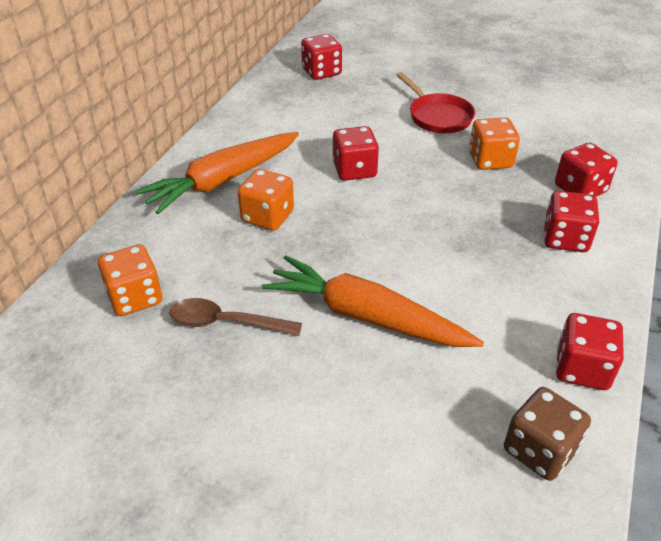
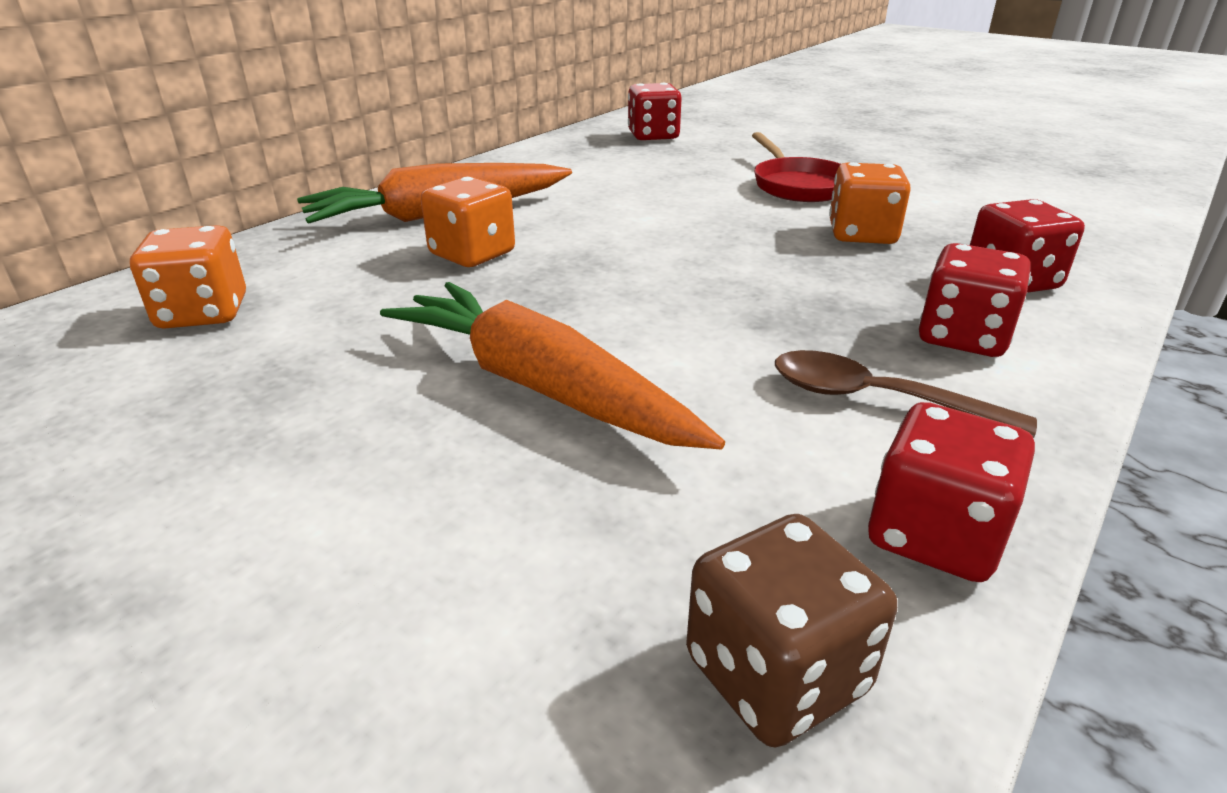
camera: 15 degrees right, 10 degrees down
brown spoon [169,298,302,336] -> brown spoon moved to [775,350,1037,438]
red dice [332,126,379,181] -> none

